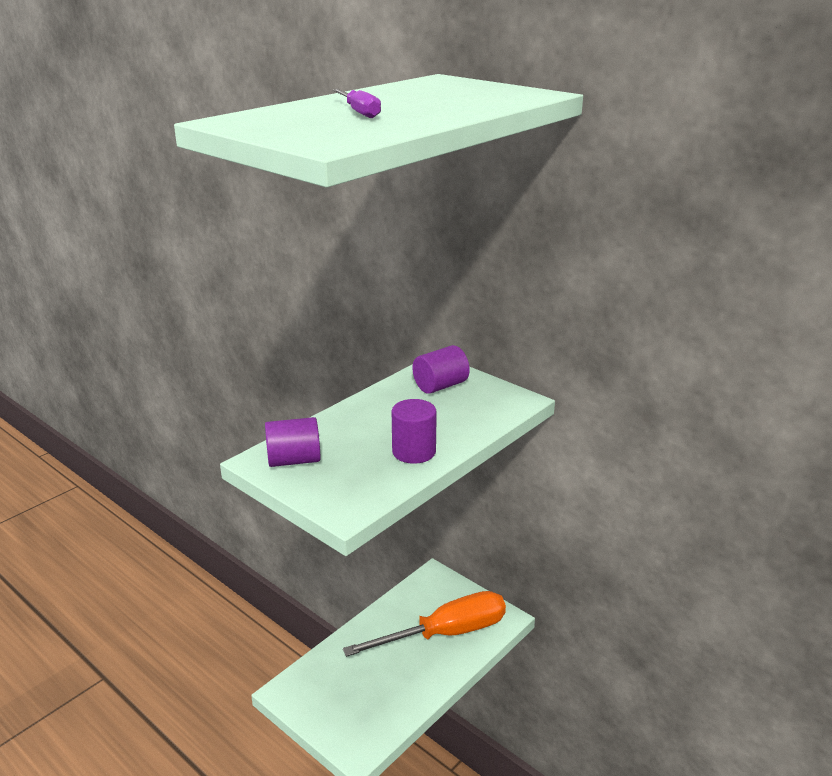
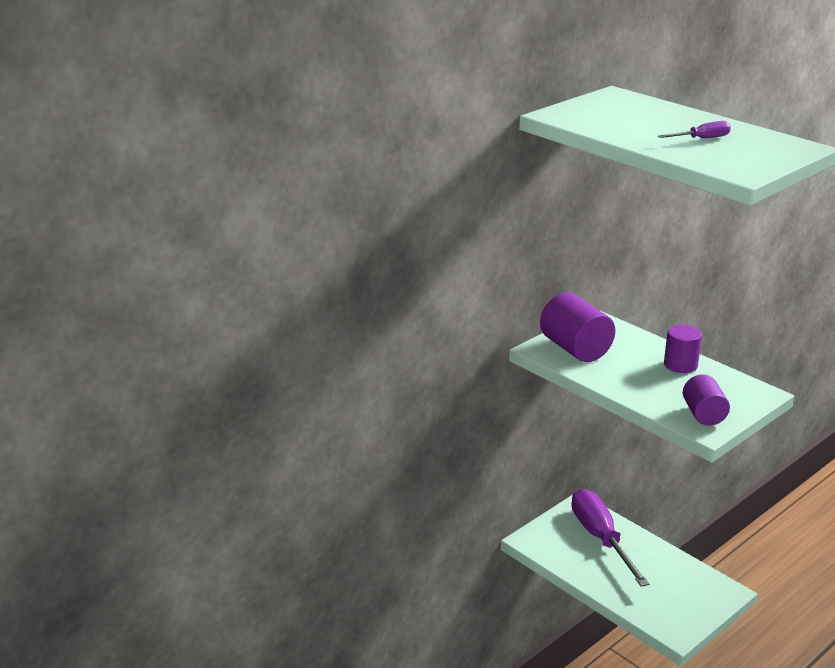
camera: 85 degrees left, 0 degrees up
orange screwdriver [343,591,506,657] -> purple screwdriver [572,489,649,587]
purple cylinder [413,345,470,394] -> purple cylinder [540,293,616,362], size x1.57

